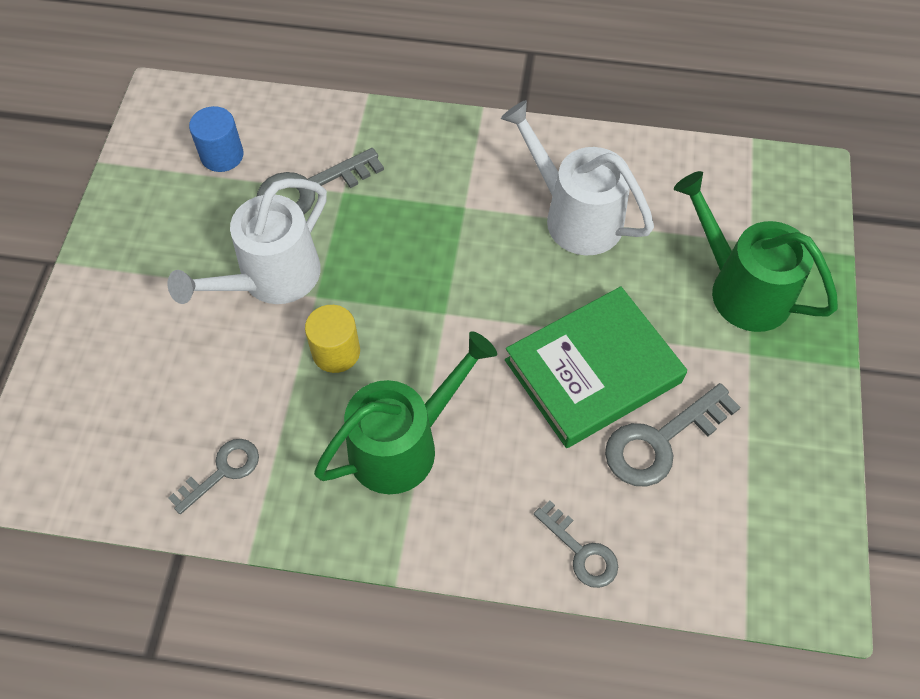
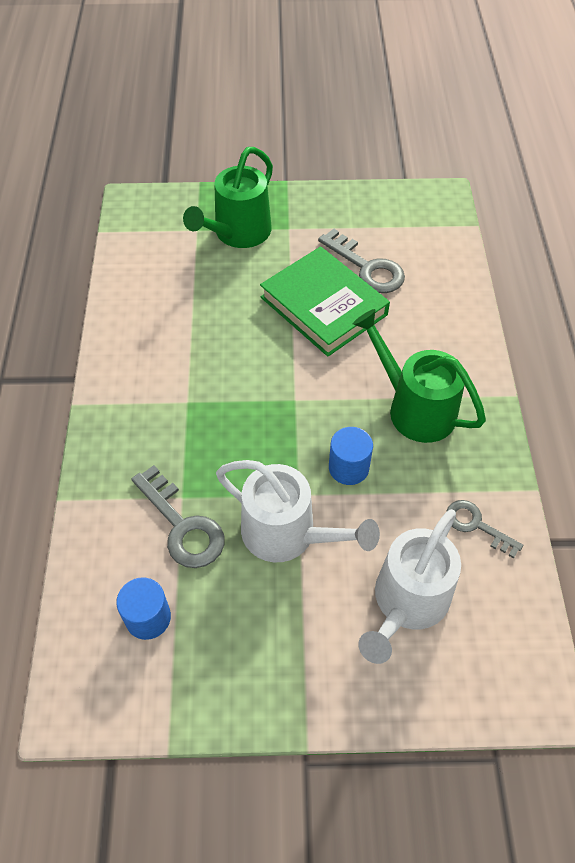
camera: 100 degrees left, 5 degrees down
yellow cylinder [305,305,360,373] -> blue cylinder [329,427,373,485]
white watering can [501,100,654,255] -> white watering can moved to [359,509,461,664]
grey key [534,501,618,588] -> none

